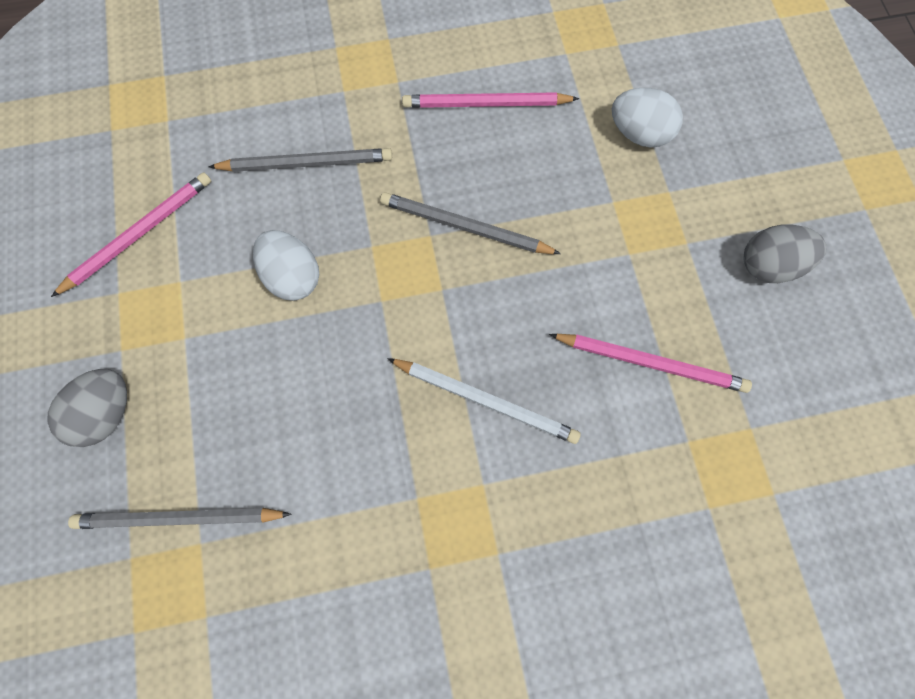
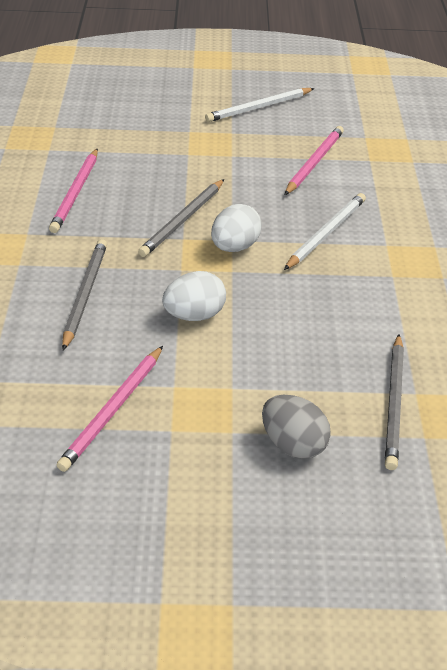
camera: 80 degrees left, 30 degrees down
pink pencil [51,172,211,297] -> pink pencil turned 120 degrees counterclockwise [57,346,163,472]
white egg [612,88,683,147] -> white egg moved to [211,204,262,252]
grey egg [744,224,826,283] -> white pencil [205,88,314,122]

